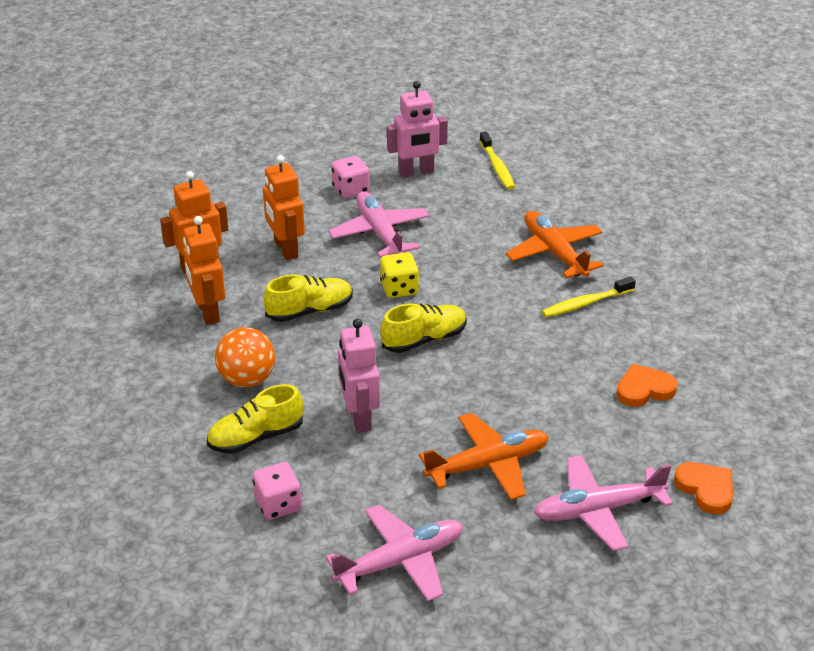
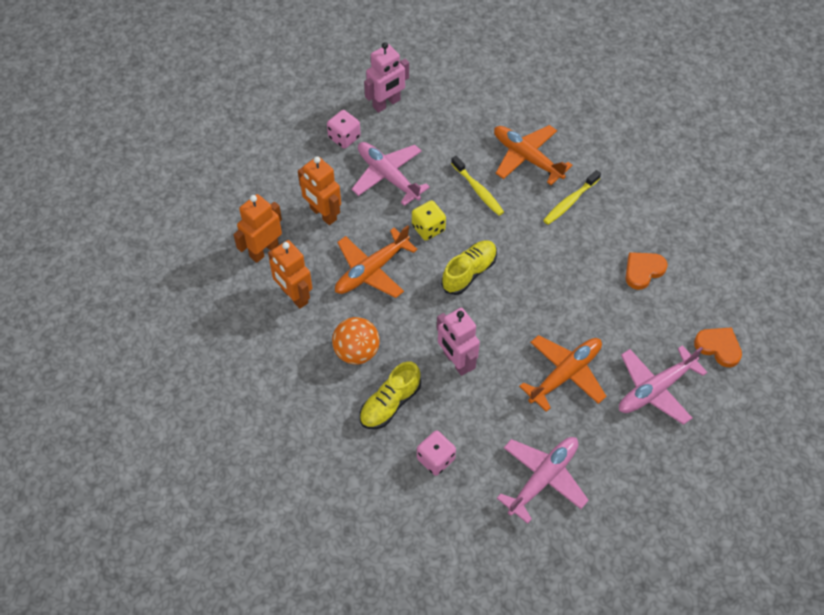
camera: 20 degrees left, 20 degrees up
yellow shoe [264,274,353,322] -> orange plane [335,225,418,298]
yellow toothbrush [479,131,515,190] -> yellow toothbrush moved to [451,156,504,216]

